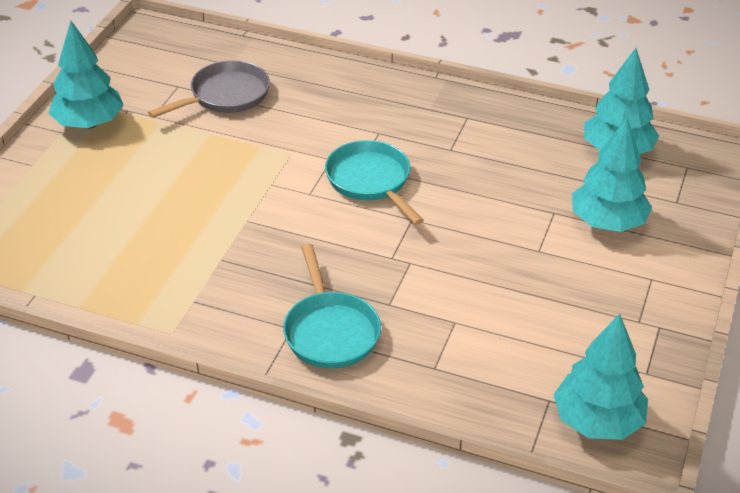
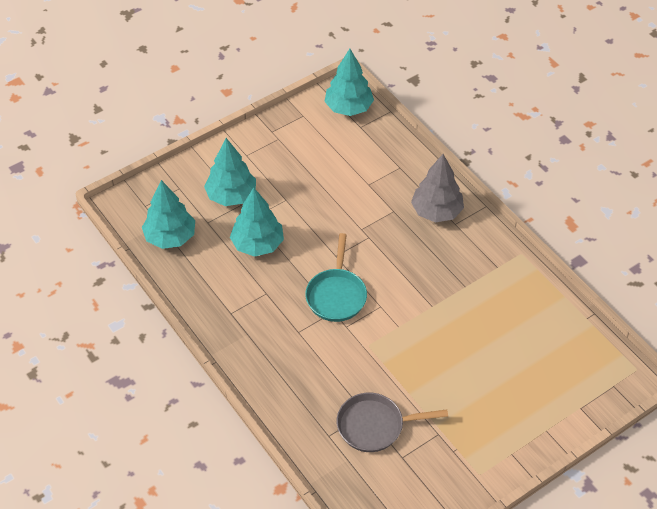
camera: 145 degrees left, 10 degrees up
turquoise tree [49,21,124,129] -> turquoise tree moved to [230,187,284,257]
turquoise pan [283,244,381,369] -> grey tree [411,154,464,222]

